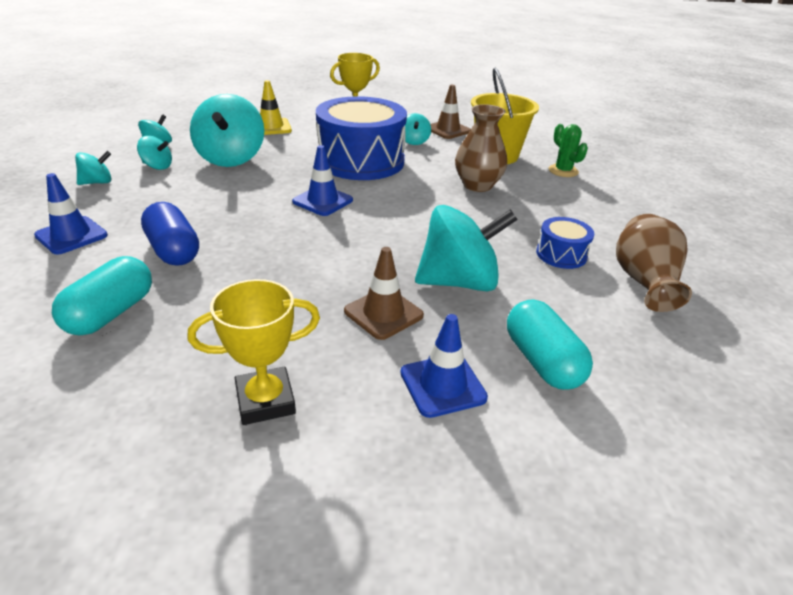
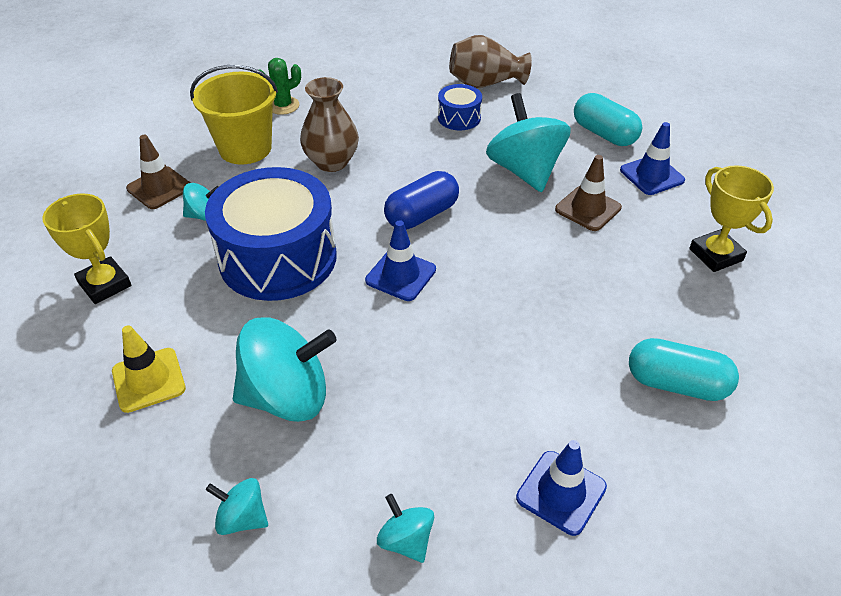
camera: 95 degrees left, 10 degrees up
turquoise spinning top [137,136,172,170] -> none
blue capsule [141,202,199,266] -> blue capsule moved to [384,171,459,230]
turquoise capsule [507,299,593,390] -> turquoise capsule turned 75 degrees clockwise [574,93,642,146]

